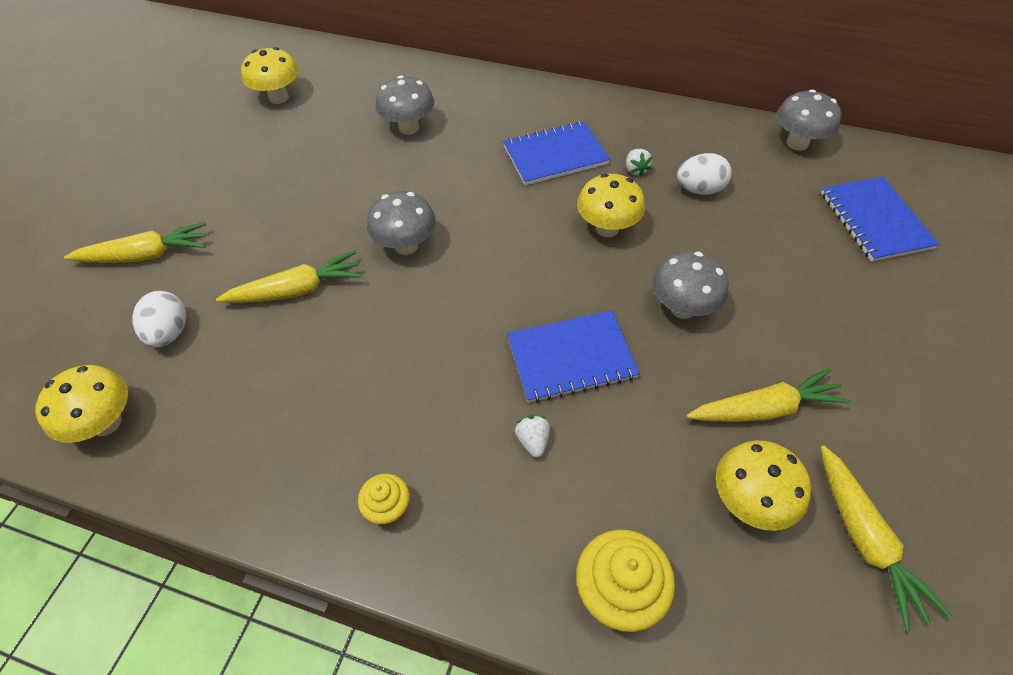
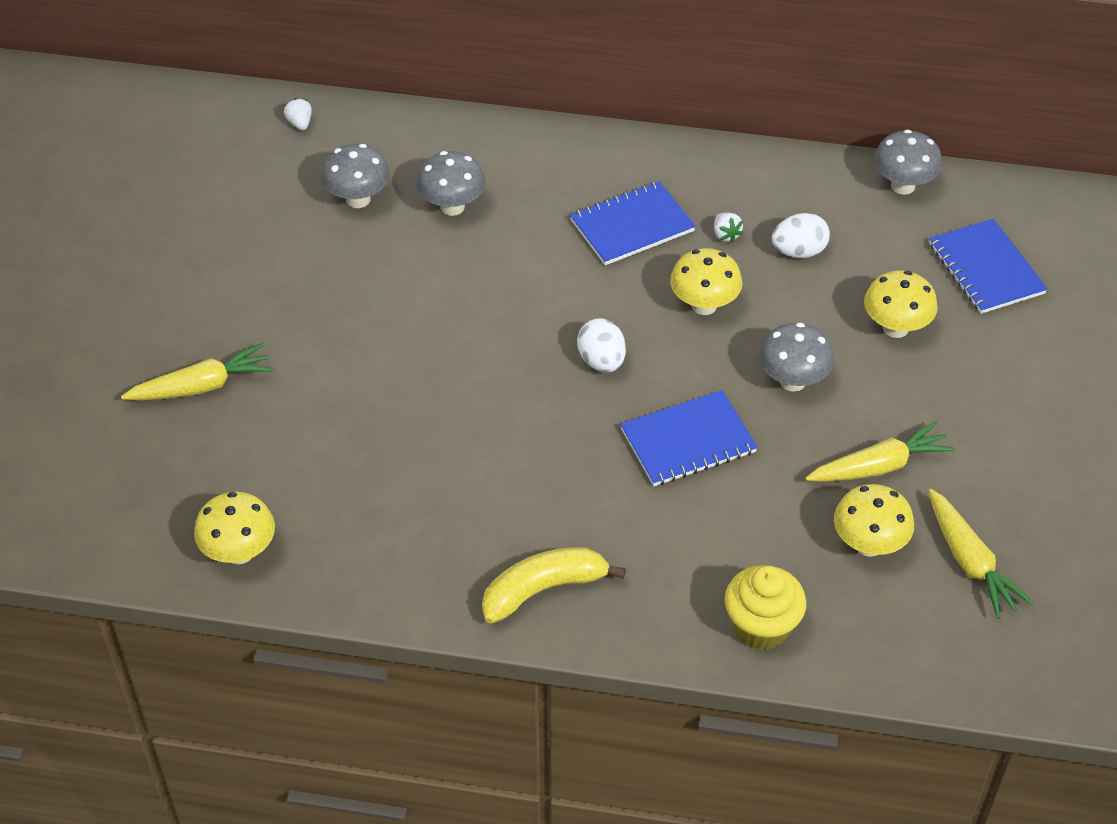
camera: 10 degrees left, 5 degrees down
white egg [132,291,186,347] -> white egg moved to [577,318,626,372]
yellow carrot [216,251,363,303] -> none
yellow mushroom [241,47,299,104] -> yellow mushroom moved to [864,271,938,338]
yellow cupcake [358,474,410,525] -> yellow banana [482,547,626,624]
grey mushroom [367,191,436,255] -> grey mushroom moved to [321,144,390,208]
white strawberry [515,415,550,458] -> white strawberry moved to [284,98,312,130]

